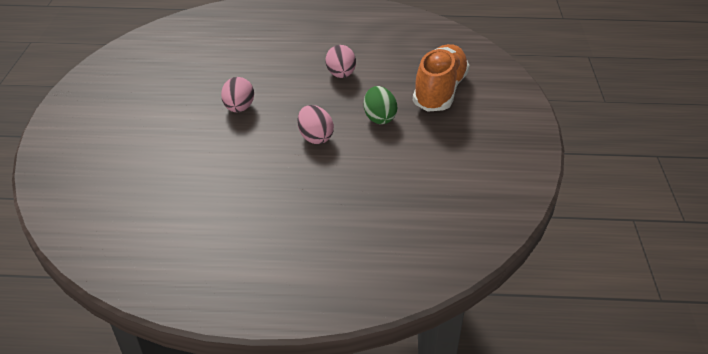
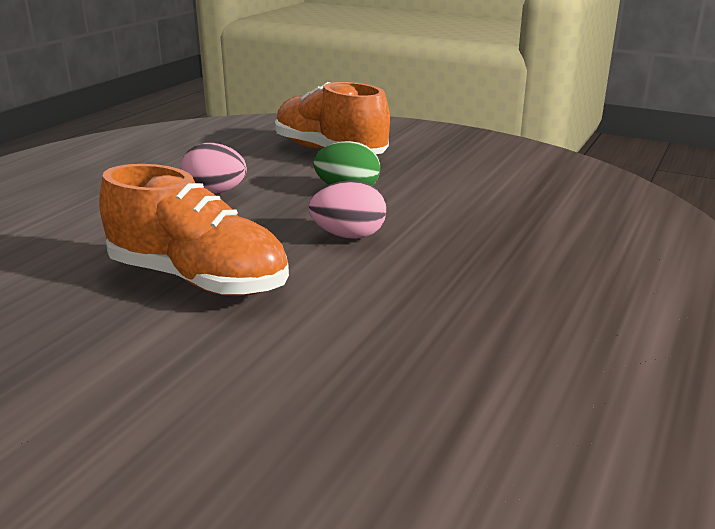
camera: 65 degrees left, 15 degrees down
pink egg [221,77,254,112] -> orange shoe [99,164,289,296]

